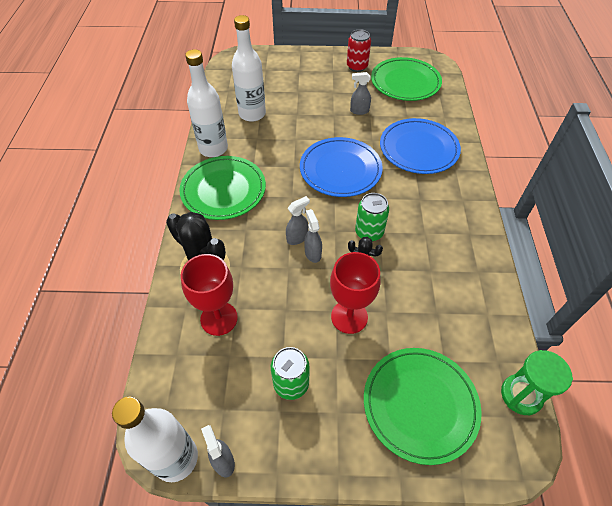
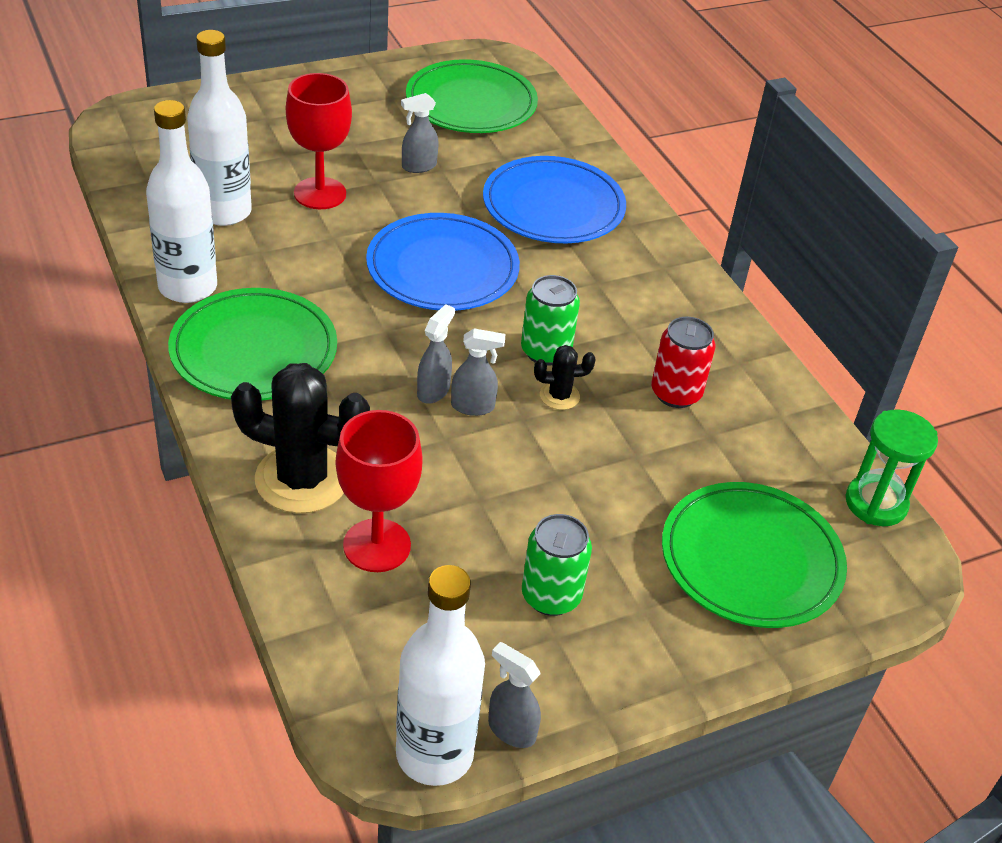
camera: 30 degrees left, 10 degrees down
grey spray bottle [304,209,322,263] -> grey spray bottle turned 135 degrees clockwise [451,328,505,416]
red goblet [330,252,381,334] -> red goblet moved to [286,73,352,209]
red can [347,29,371,72] -> red can moved to [651,317,715,408]

